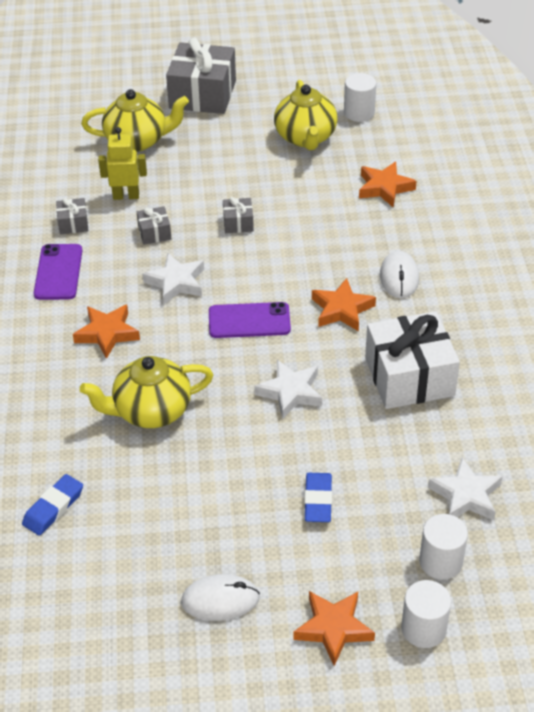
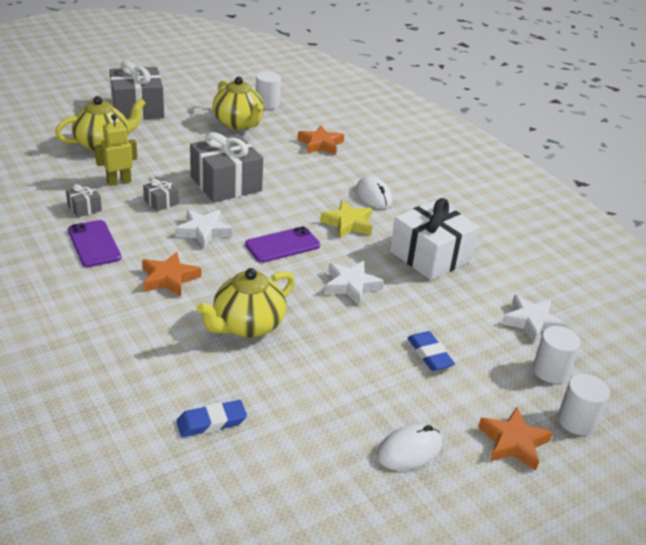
camera: 30 degrees left, 10 degrees down
blue eraser [22,474,83,536] -> blue eraser turned 60 degrees clockwise [176,400,247,437]
grey gift [223,197,254,233] -> grey gift [190,132,263,202], size x2.23
orange star [312,278,376,331] -> yellow star [320,200,372,238]

